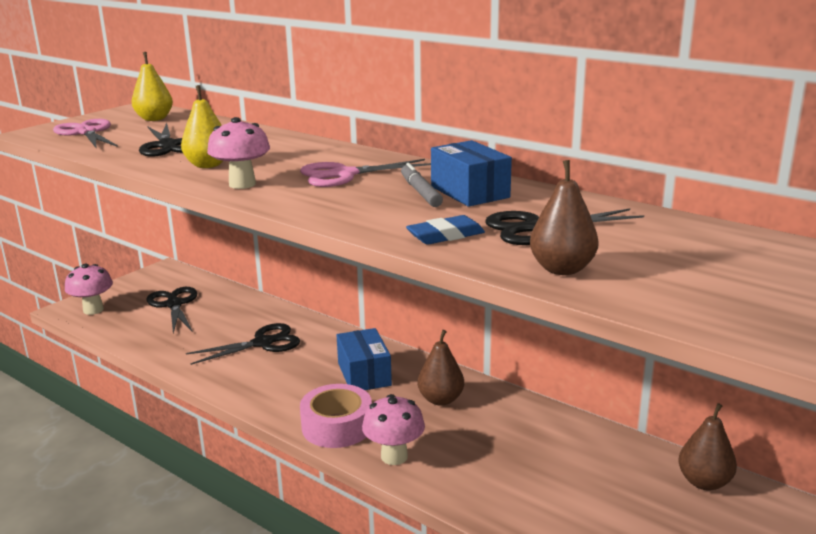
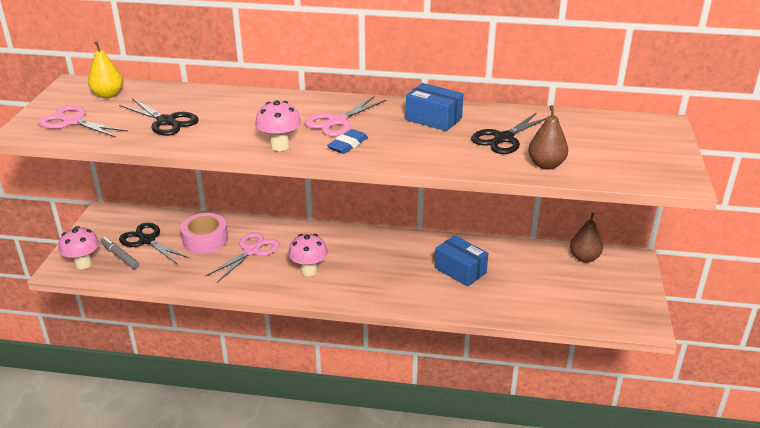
camera: 30 degrees left, 10 degrees up
yellow pear [181,85,223,168] -> none
black scissors [186,323,300,365] -> pink scissors [206,232,280,283]
pink tape [300,384,372,448] -> pink tape moved to [180,213,228,253]
blue box [336,328,392,390] -> blue box moved to [434,235,488,287]
pink mushroom [362,394,425,465] -> pink mushroom moved to [288,234,328,276]
grey marker [401,163,443,207] -> grey marker moved to [100,237,139,269]
blue eraser [406,215,485,245] -> blue eraser moved to [327,129,368,154]
brown pear [418,330,464,406] -> none

